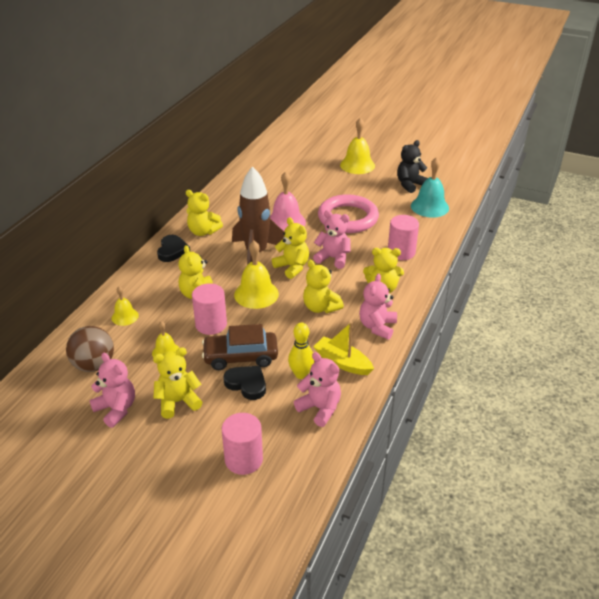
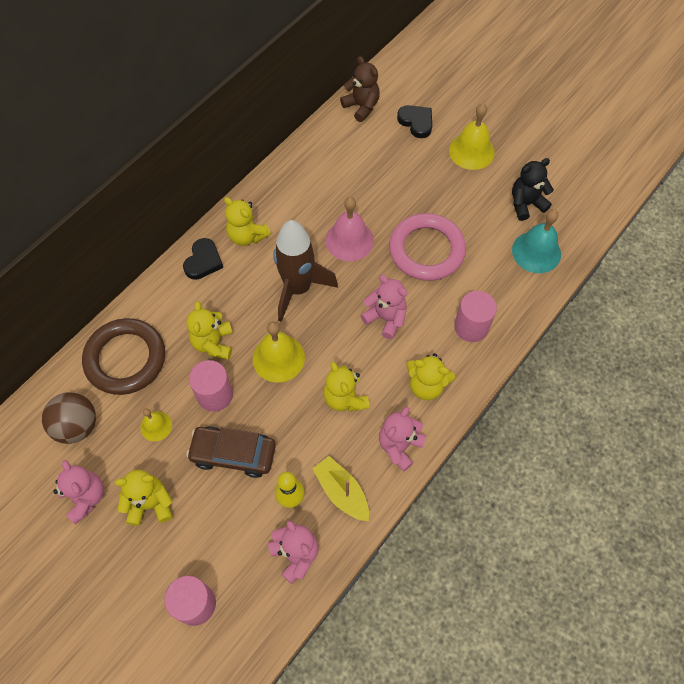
camera: 15 degrees right, 25 degrees up
yellow bell [111,286,139,326] -> brown ring [82,318,165,395]
black heart [223,366,266,400] -> black heart moved to [397,105,432,138]
yellow teddy bear [272,218,309,279] -> none
none -> brown teddy bear [340,56,380,122]

